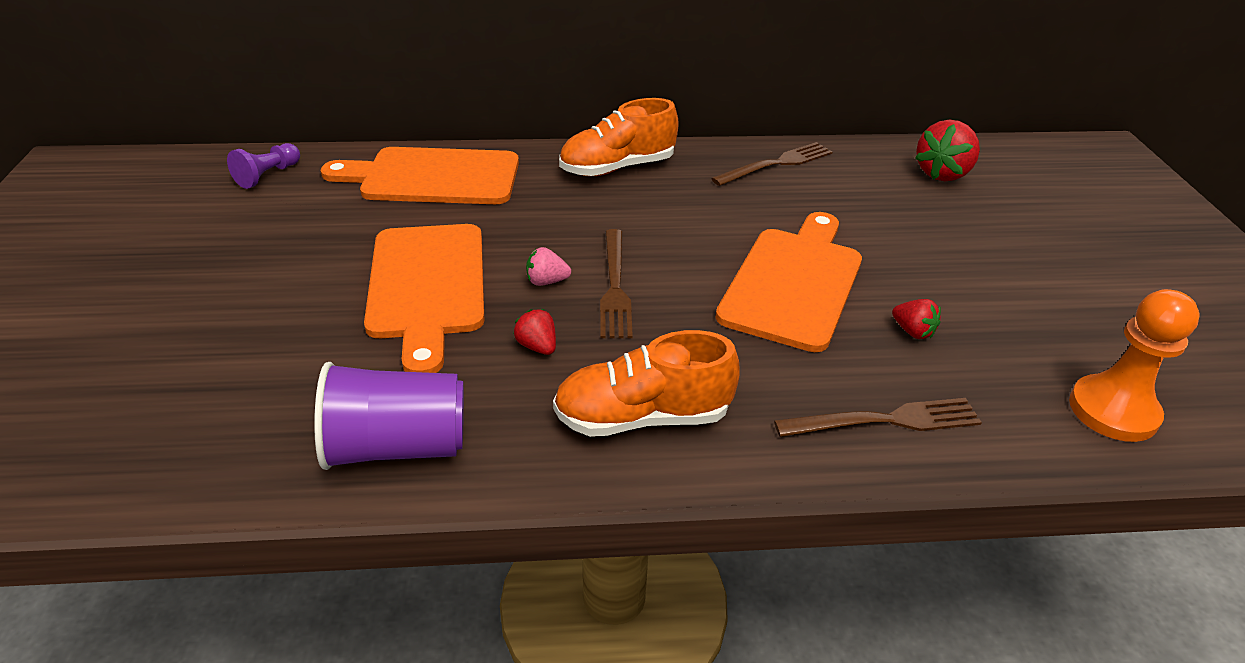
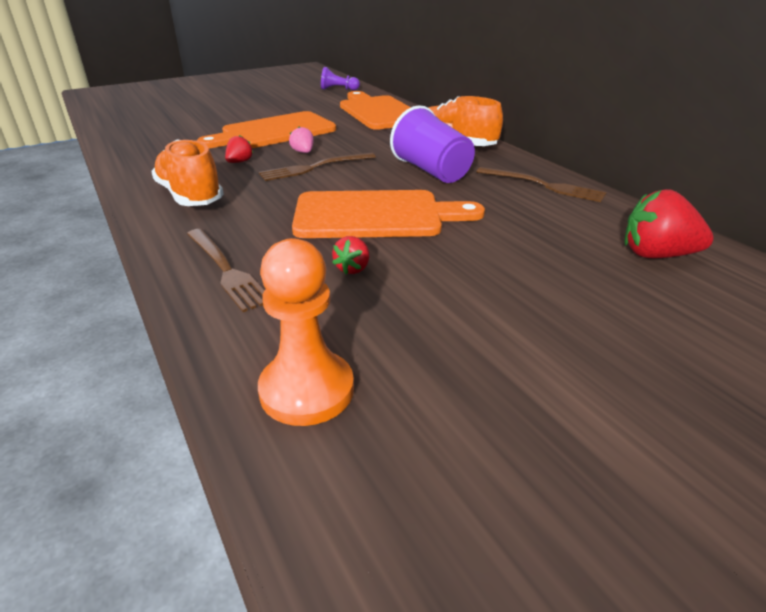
camera: 65 degrees right, 5 degrees down
purple cup [314,362,464,470] -> purple cup moved to [390,105,475,183]

